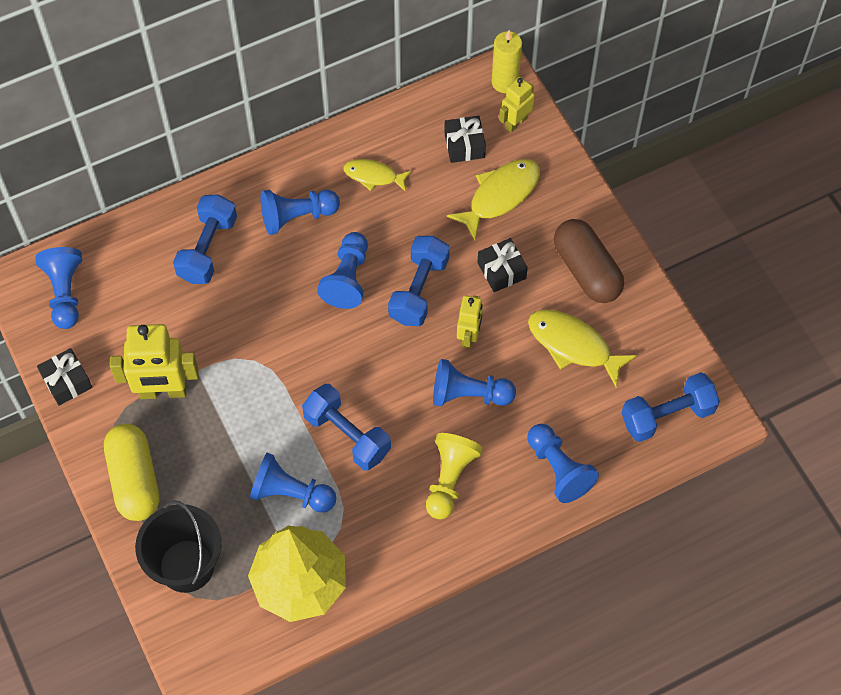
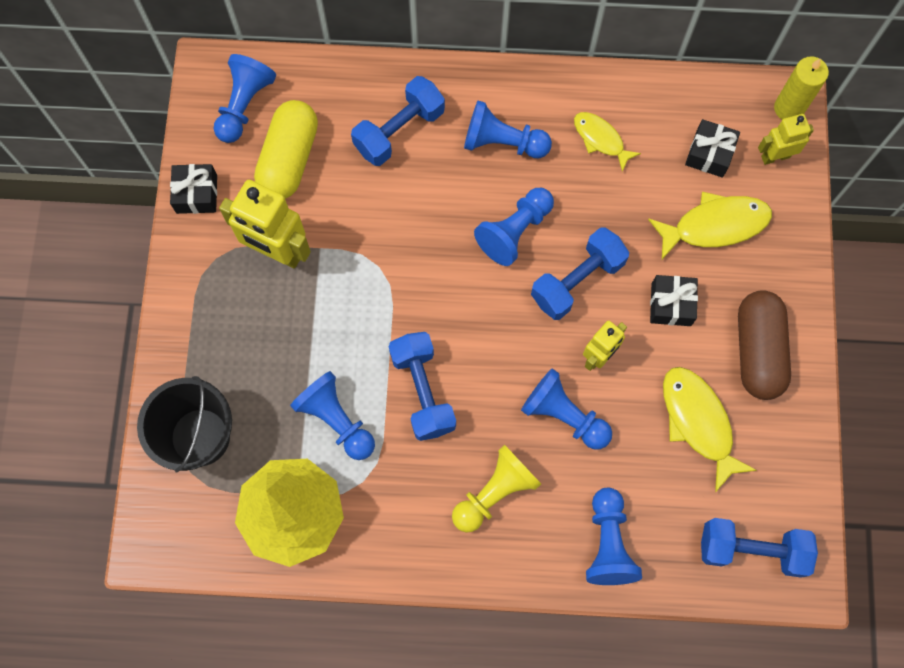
camera: 30 degrees right, 10 degrees up
yellow capsule [104,424,159,521] -> yellow capsule moved to [254,100,318,199]

